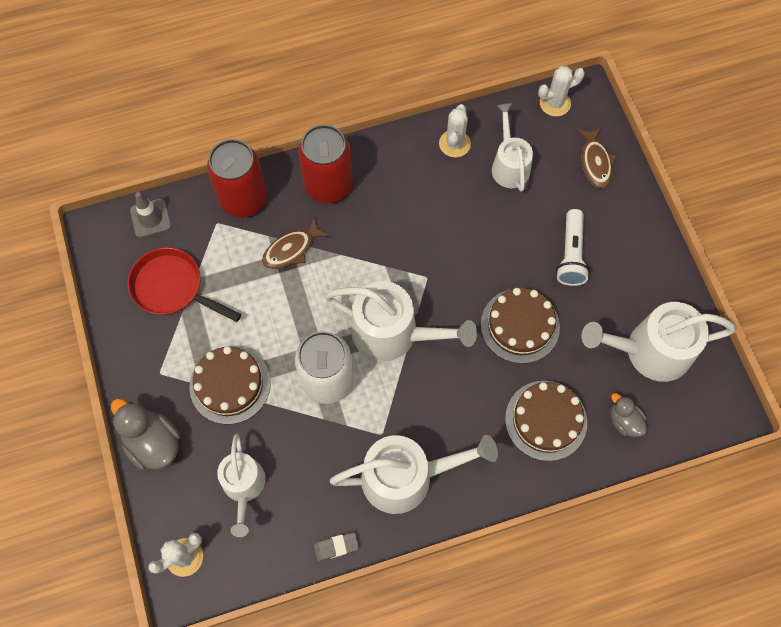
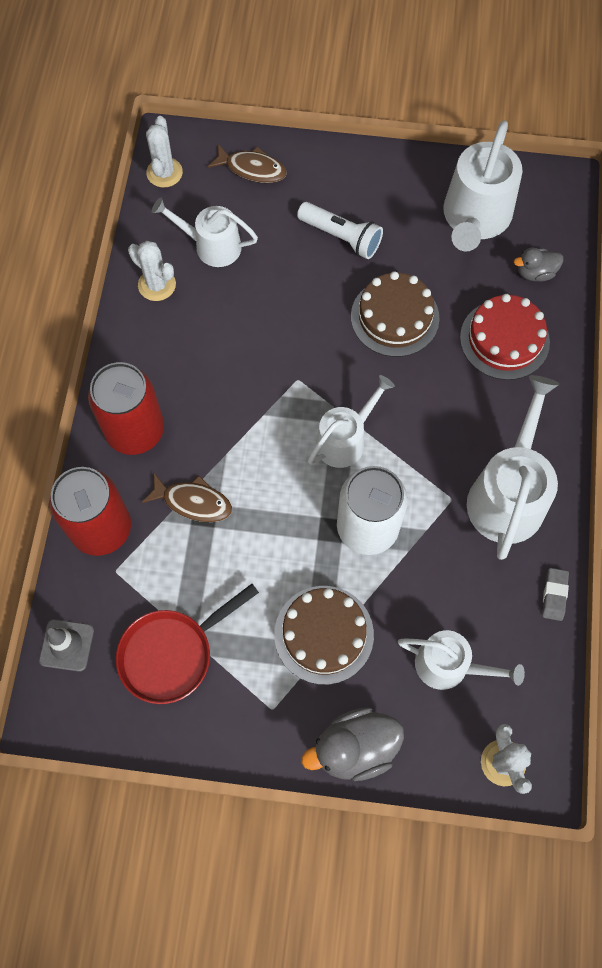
camera: 65 degrees left, 0 degrees up
brown fish [262,217,330,269] -> brown fish turned 60 degrees counterclockwise [142,473,232,522]
white watering can [324,281,477,361] -> white watering can [308,375,395,468], size x0.64
brown cake [505,381,587,461] -> red cake [460,294,550,380]

